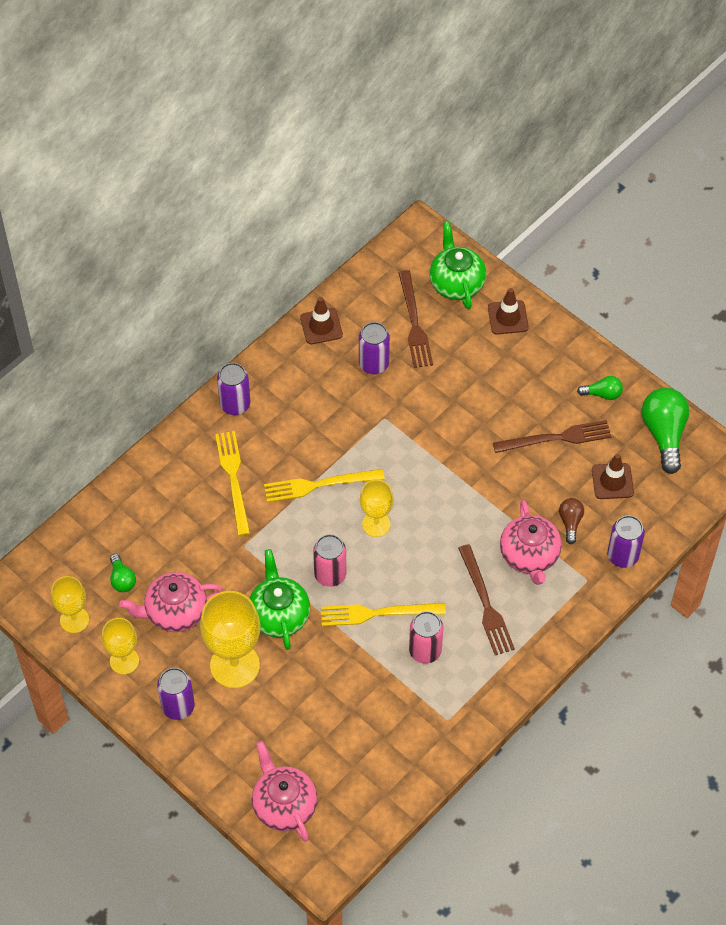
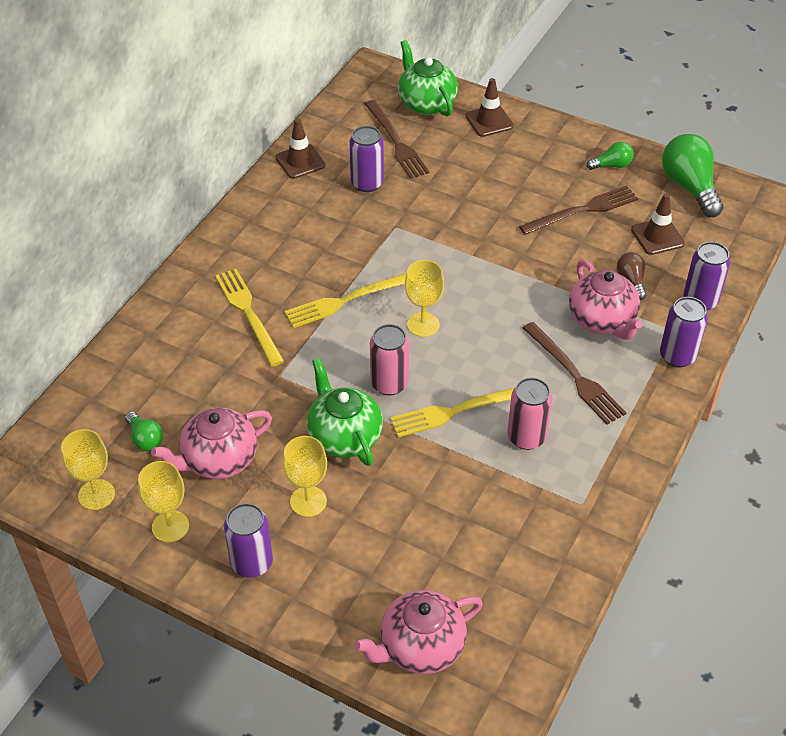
camera: 15 degrees left, 10 degrees down
yellow goblet [200,591,260,688] -> yellow goblet [283,436,327,517], size x0.59
purple can [217,363,250,415] -> purple can moved to [660,297,708,367]
pink teapot [252,741,317,842] -> pink teapot turned 75 degrees counterclockwise [354,590,483,674]

